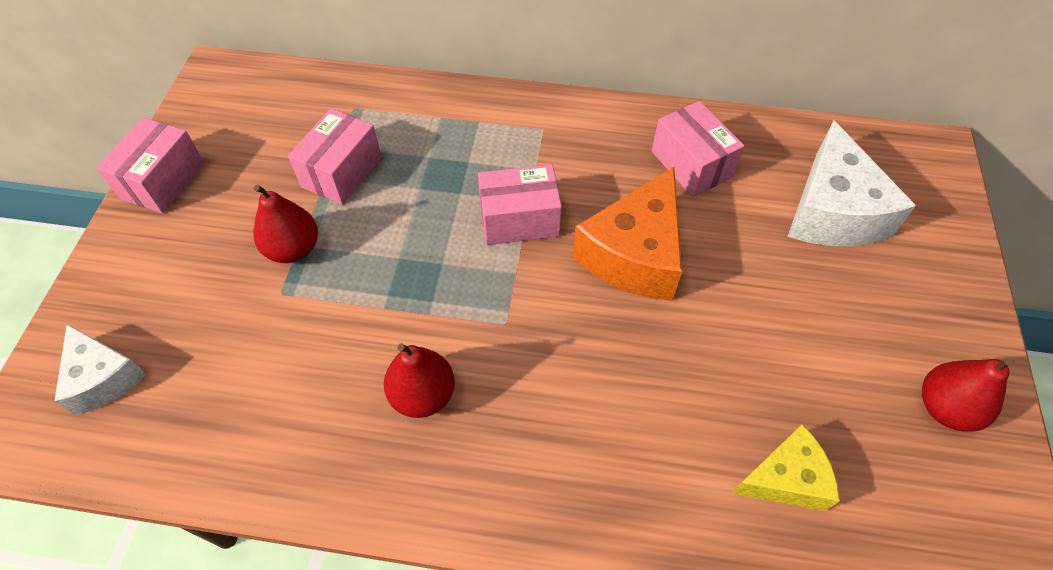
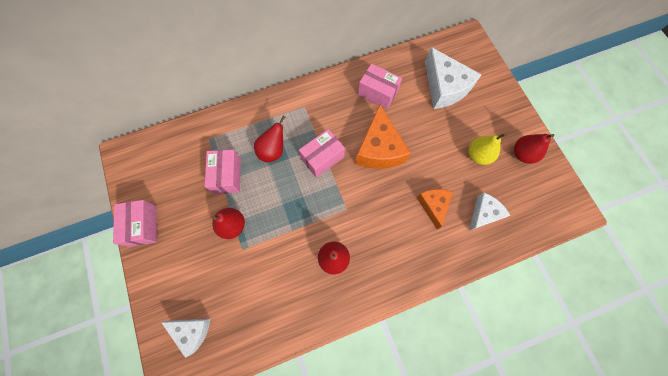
camera: 30 degrees left, 15 degrees up
yellow cheese [732,424,840,511] -> white cheese [469,193,511,231]
none -> red pear [254,115,285,162]
none -> orange cheese [417,189,453,229]
none -> yellow pear [468,133,506,165]

